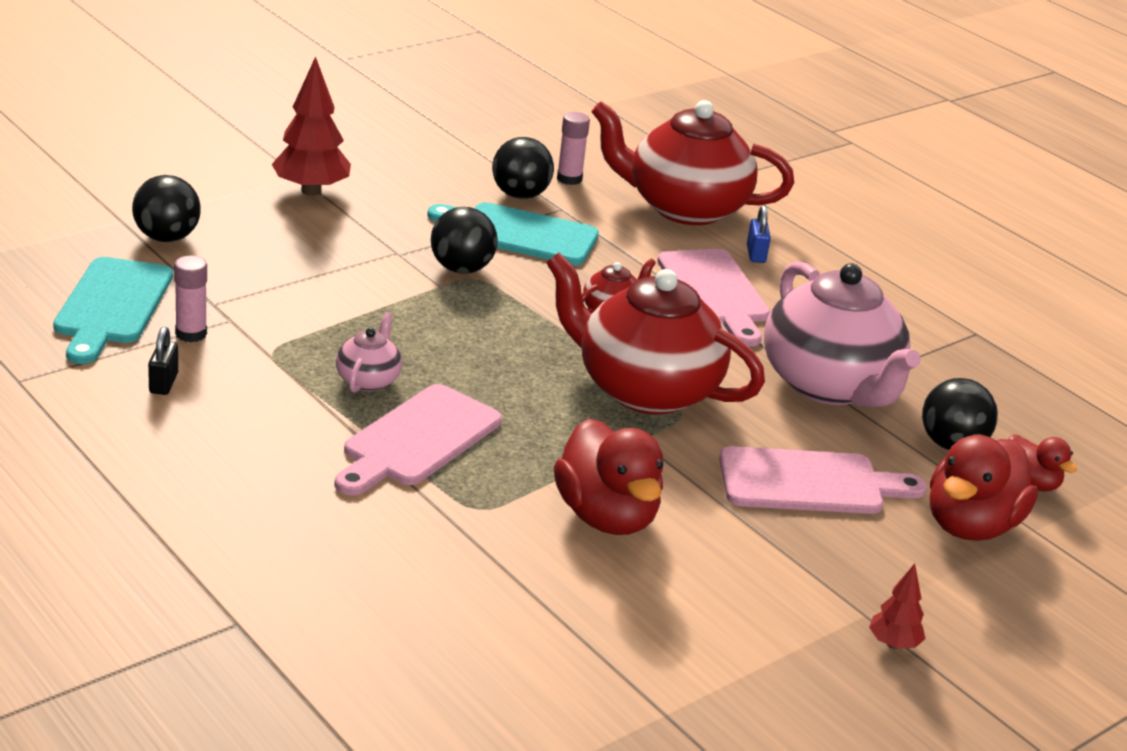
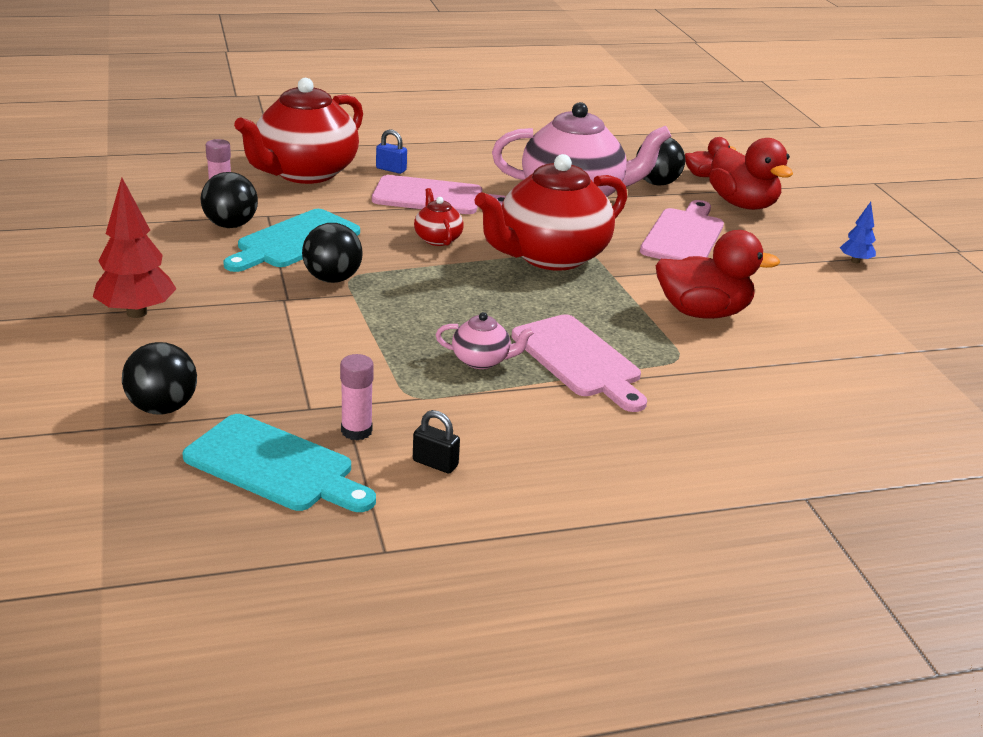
camera: 65 degrees left, 0 degrees up
pink teapot [336,312,402,393] -> pink teapot turned 150 degrees clockwise [436,312,535,369]
red tree [869,563,926,649] -> blue tree [840,202,876,263]

